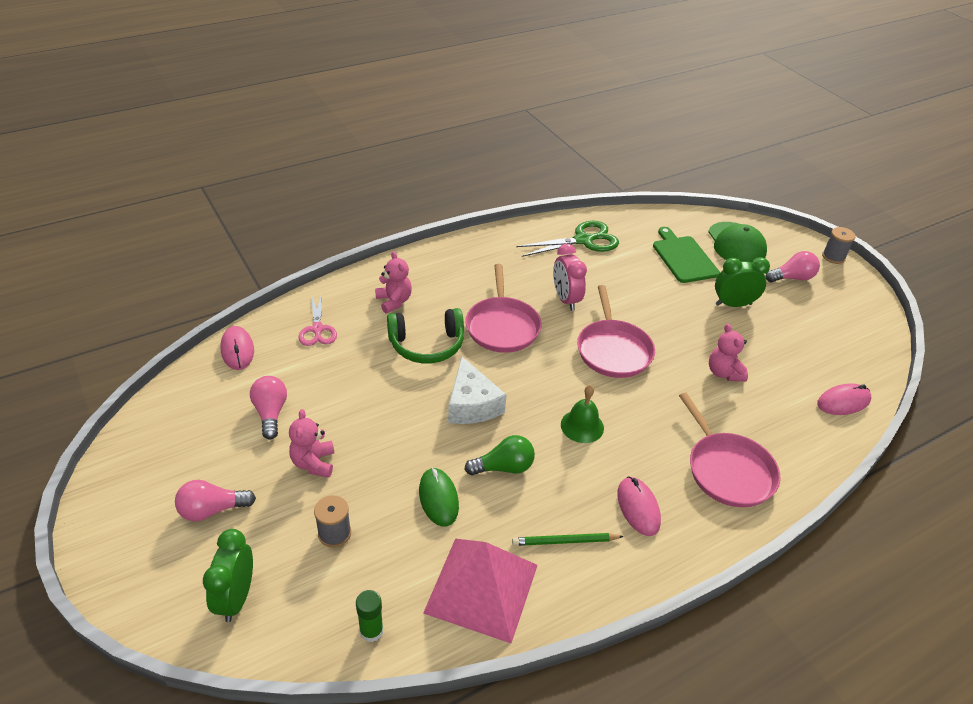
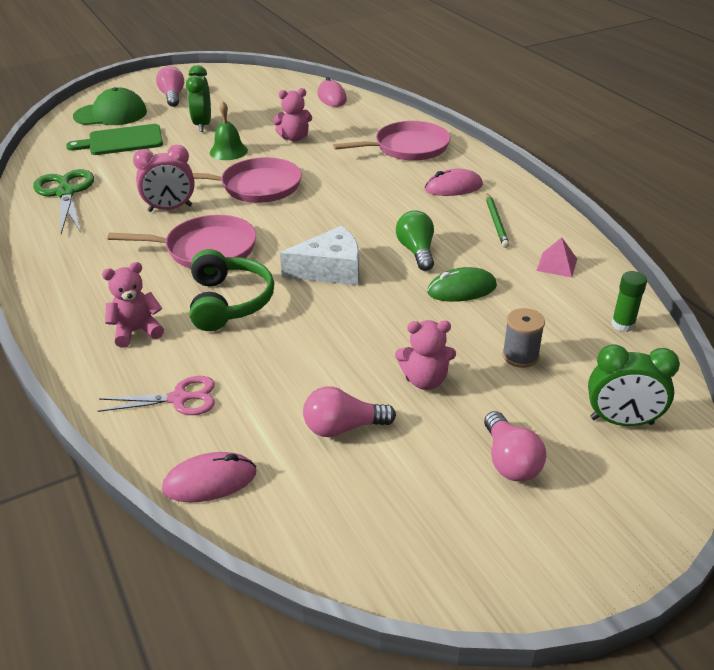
camera: 85 degrees left, 5 degrees down
pink pyramid [423,539,538,643] -> pink pyramid [536,237,577,278], size x0.42
green bell [561,385,604,443] -> green bell moved to [210,101,248,160]
grey spool [822,227,855,264] -> none

